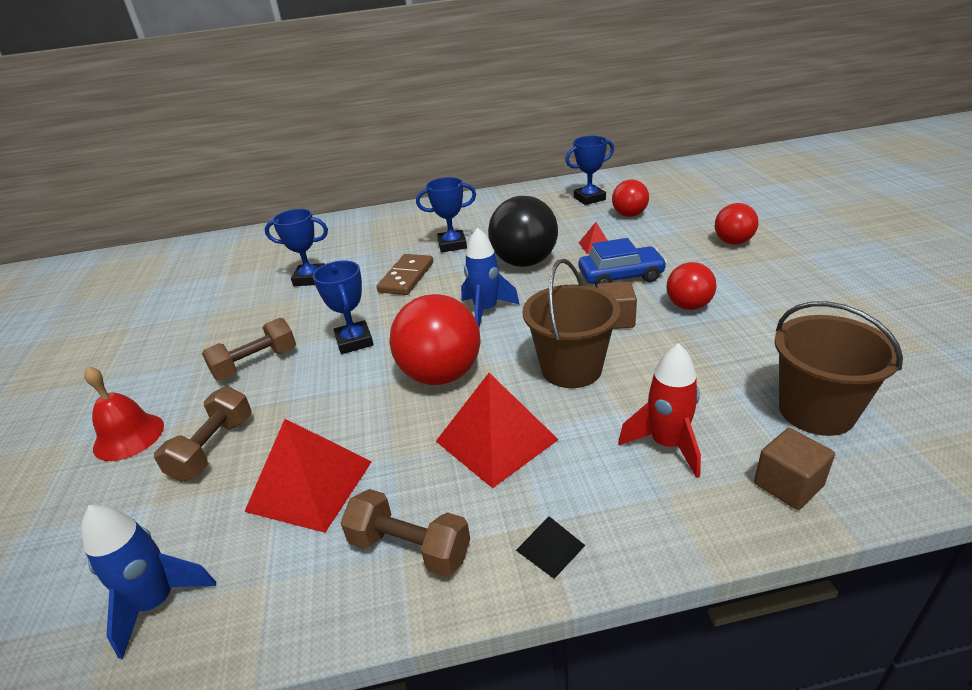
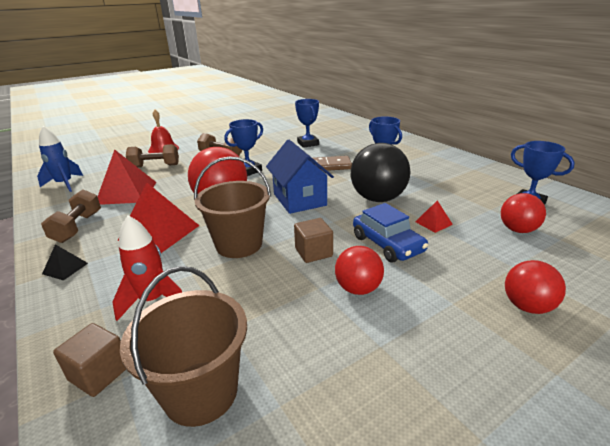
camera: 65 degrees right, 5 degrees down
blue rocket [461,227,520,328] -> blue house [266,140,334,214]

